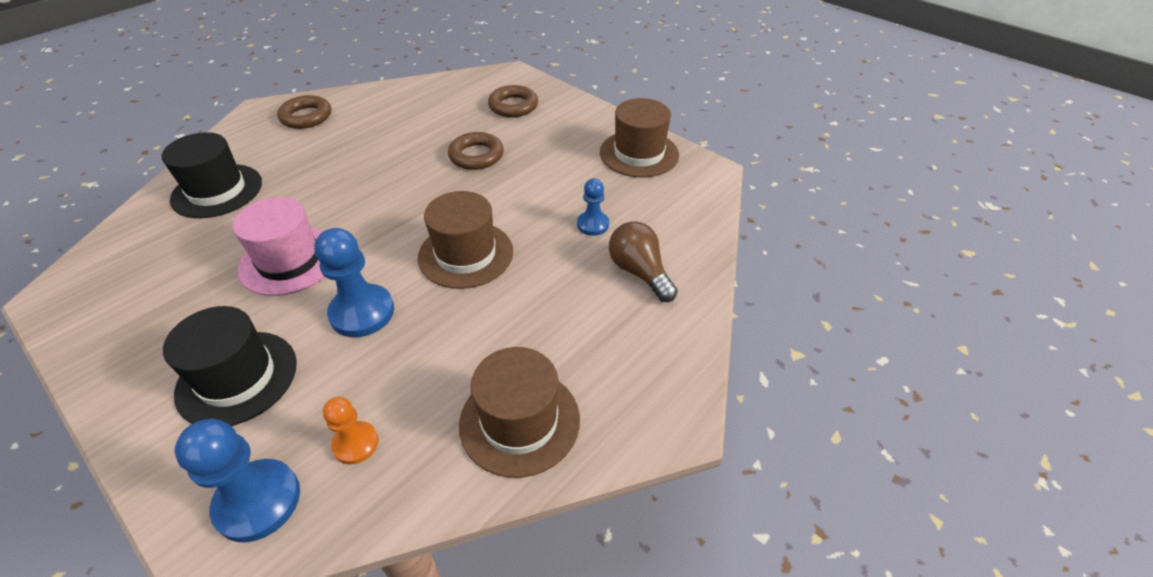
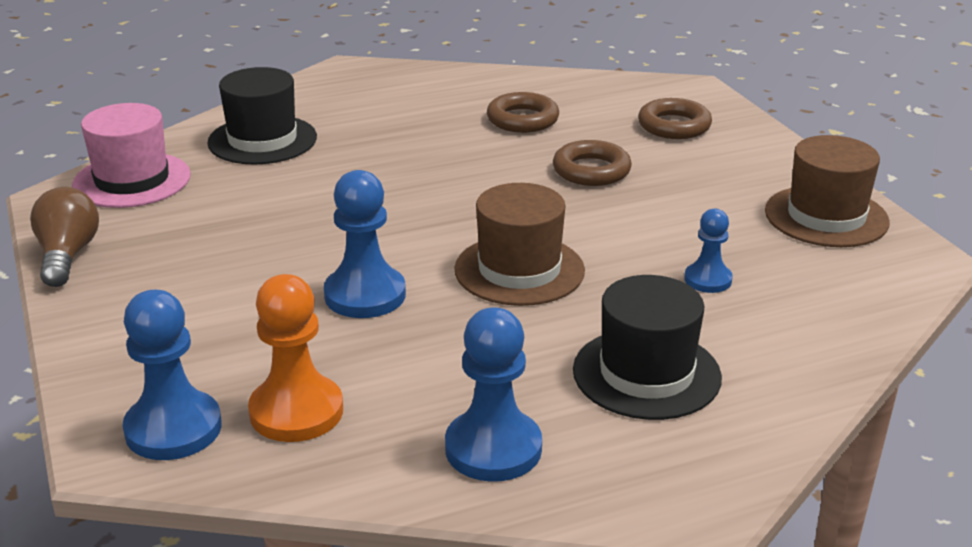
camera: 25 degrees right, 15 degrees down
black hat [163,306,297,426] -> black hat moved to [573,275,722,420]
pink hat [233,197,325,296] -> pink hat moved to [72,103,191,208]
brown ring [277,95,331,129] -> brown ring moved to [487,92,559,133]
orange pawn [323,397,379,464] -> orange pawn [248,274,343,442], size x1.69
brown hat [459,347,580,478] -> blue pawn [445,307,542,482]
brown light bulb [609,222,678,302] -> brown light bulb moved to [30,187,99,287]

